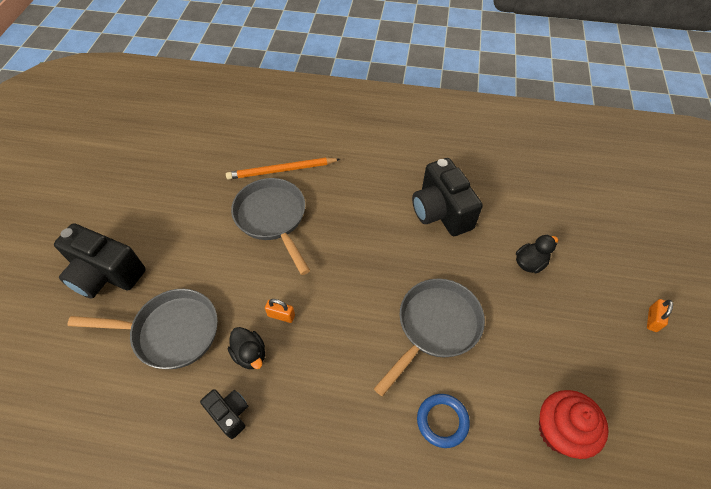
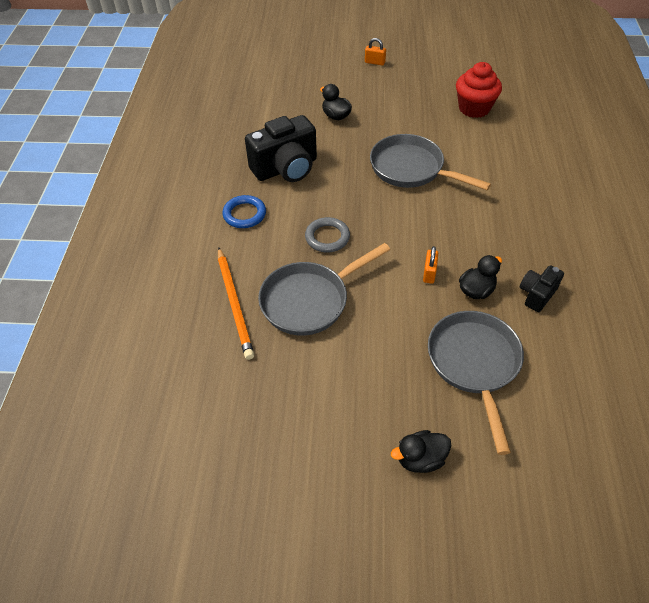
camera: 95 degrees left, 5 degrees down
black camera [54,223,146,299] -> black duck [391,430,451,473]
blue ring [417,394,470,448] -> blue ring moved to [222,195,266,228]
none -> grey ring [305,217,350,252]

